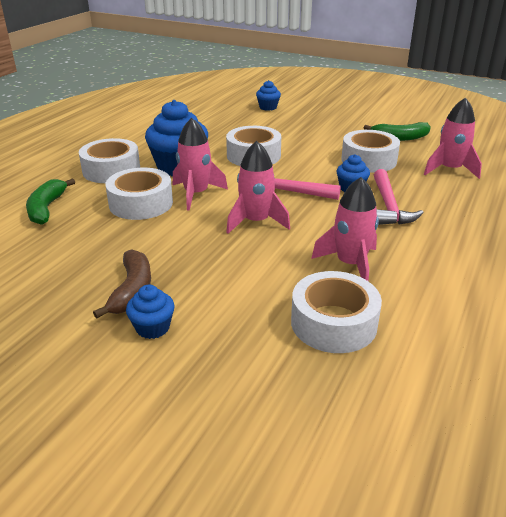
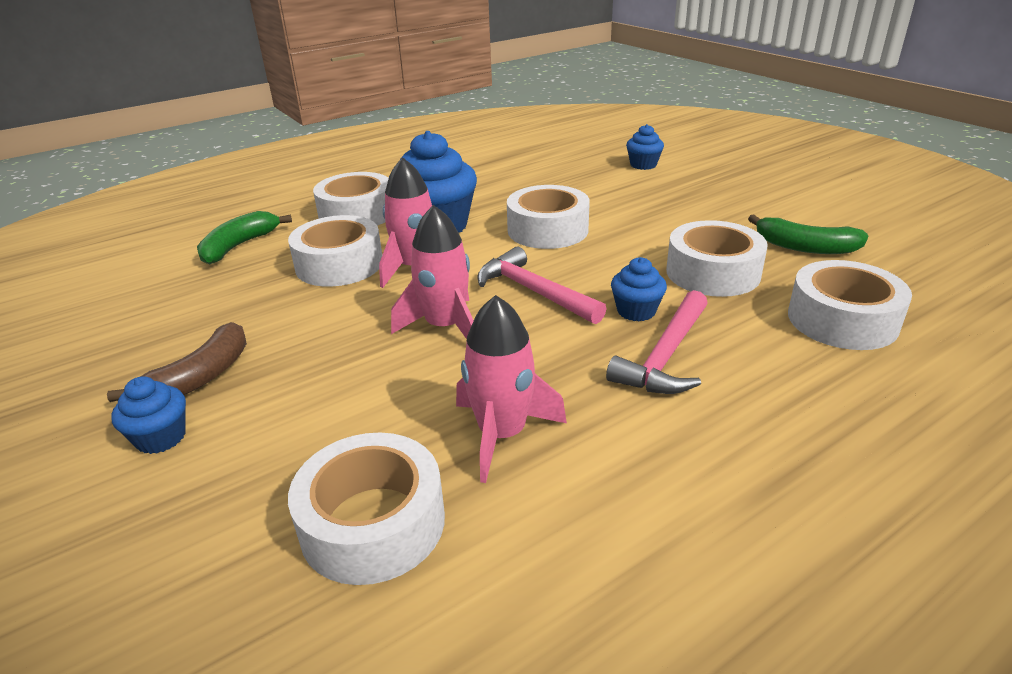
camera: 30 degrees right, 0 degrees up
pink rocket [424,97,482,179] -> white tape [788,260,912,350]

